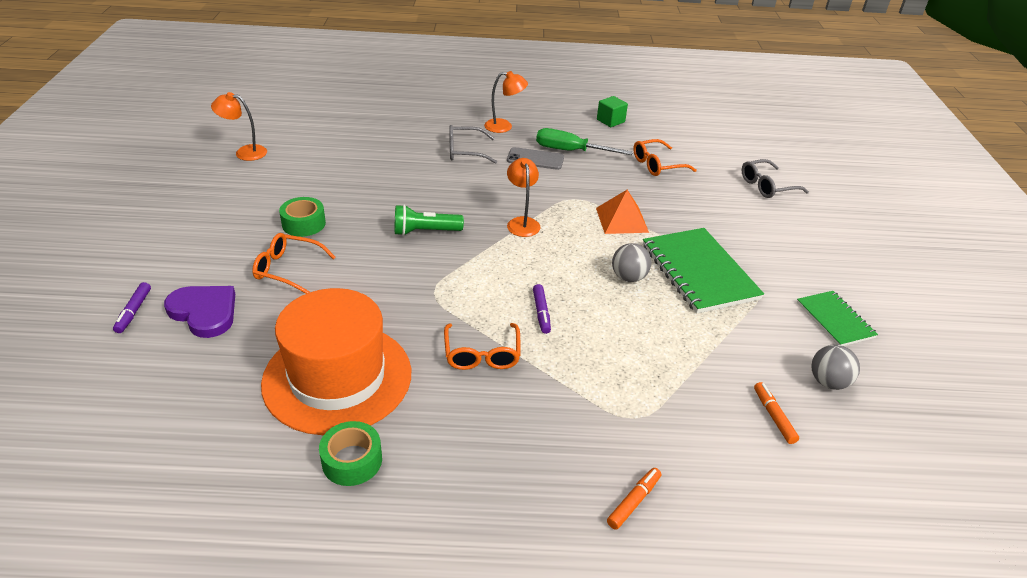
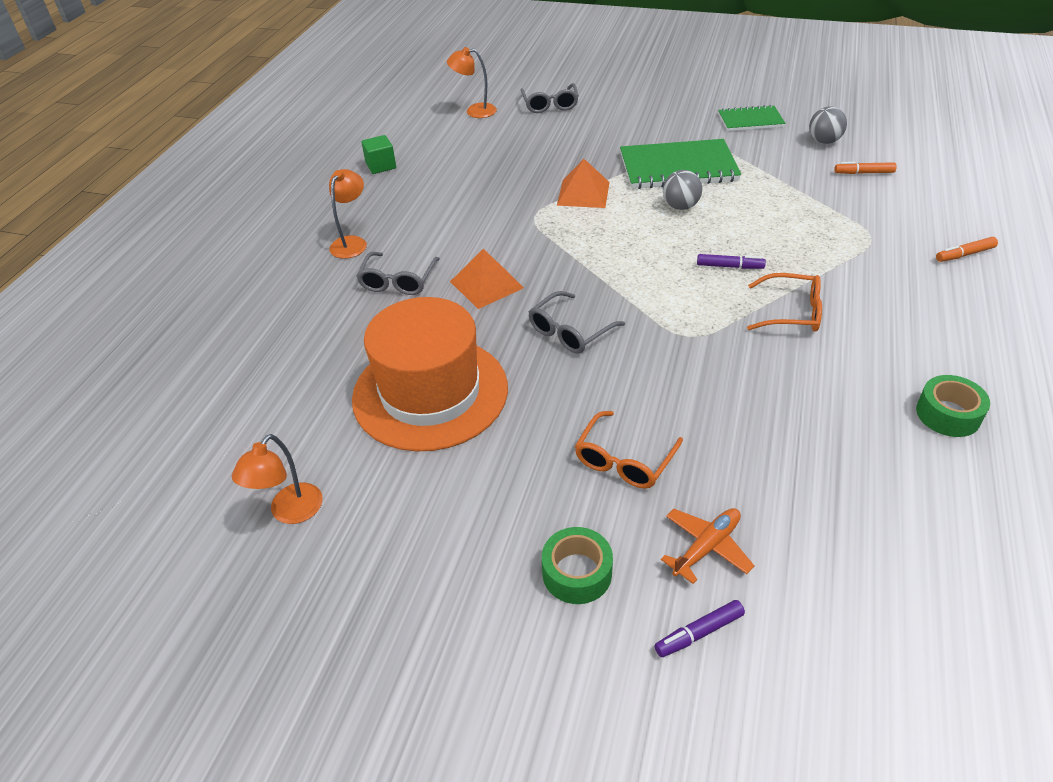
camera: 70 degrees left, 5 degrees up
purple marker [113,282,151,333] -> purple marker turned 135 degrees clockwise [655,600,745,657]
purple heart [164,286,235,338] -> orange plane [661,508,755,584]
orange hat [261,288,411,435] -> orange hat moved to [352,297,508,452]
green tape [279,197,326,237] -> green tape moved to [542,527,613,604]
green flashlight [395,205,464,236] -> grey glasses [529,291,625,354]
grey phone [507,147,564,170] -> none
orange lamp [507,158,540,237] -> orange lamp moved to [447,47,497,118]
green screwdriver [536,128,633,155] -> none
orange marker [607,468,661,530] -> orange marker turned 75 degrees counterclockwise [936,237,998,262]
orange glasses [633,139,697,176] -> none
none -> orange pyramid [450,249,524,309]

